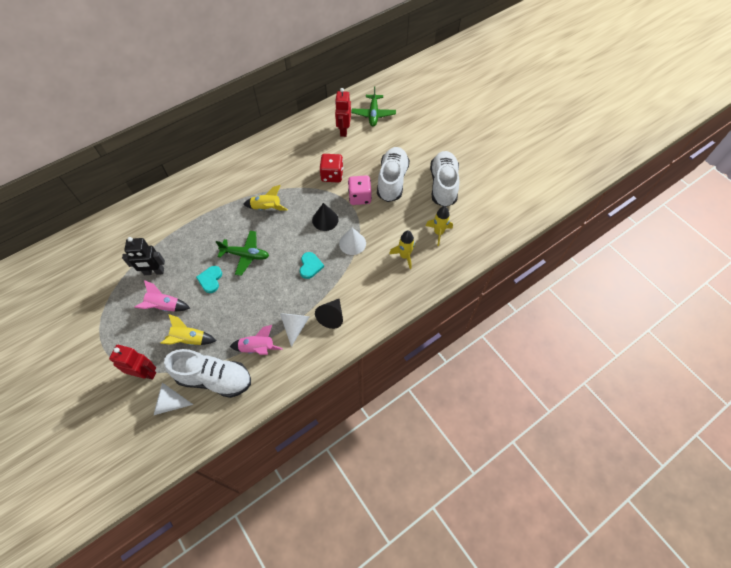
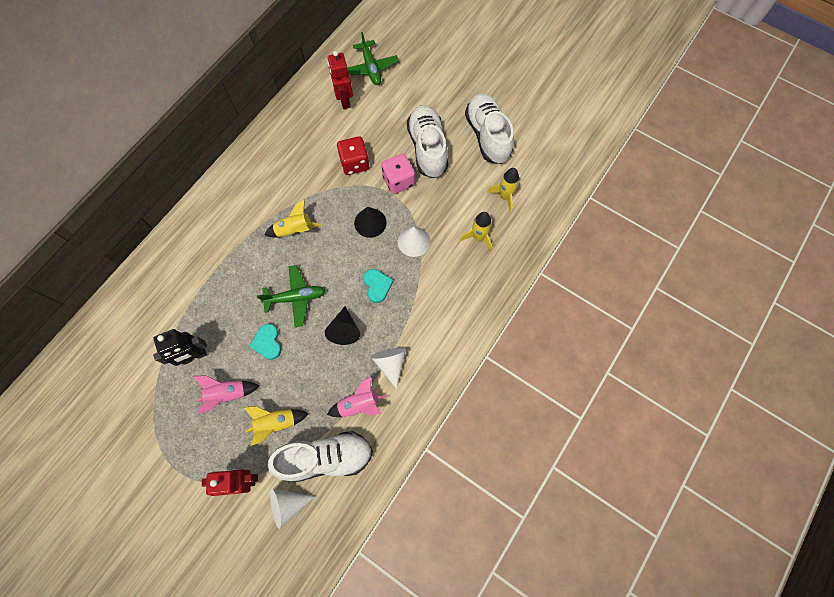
camera: 20 degrees left, 10 degrees up
black cone [315,298,343,329] -> black cone moved to [325,306,360,345]

